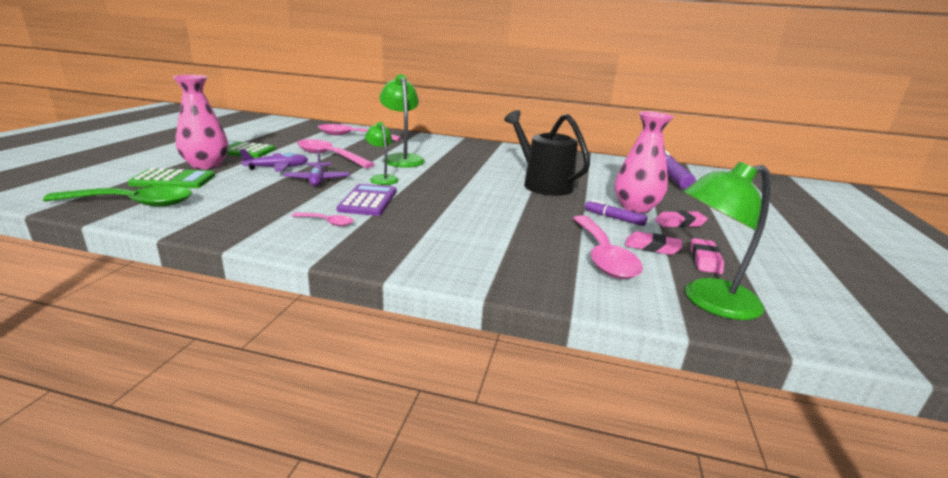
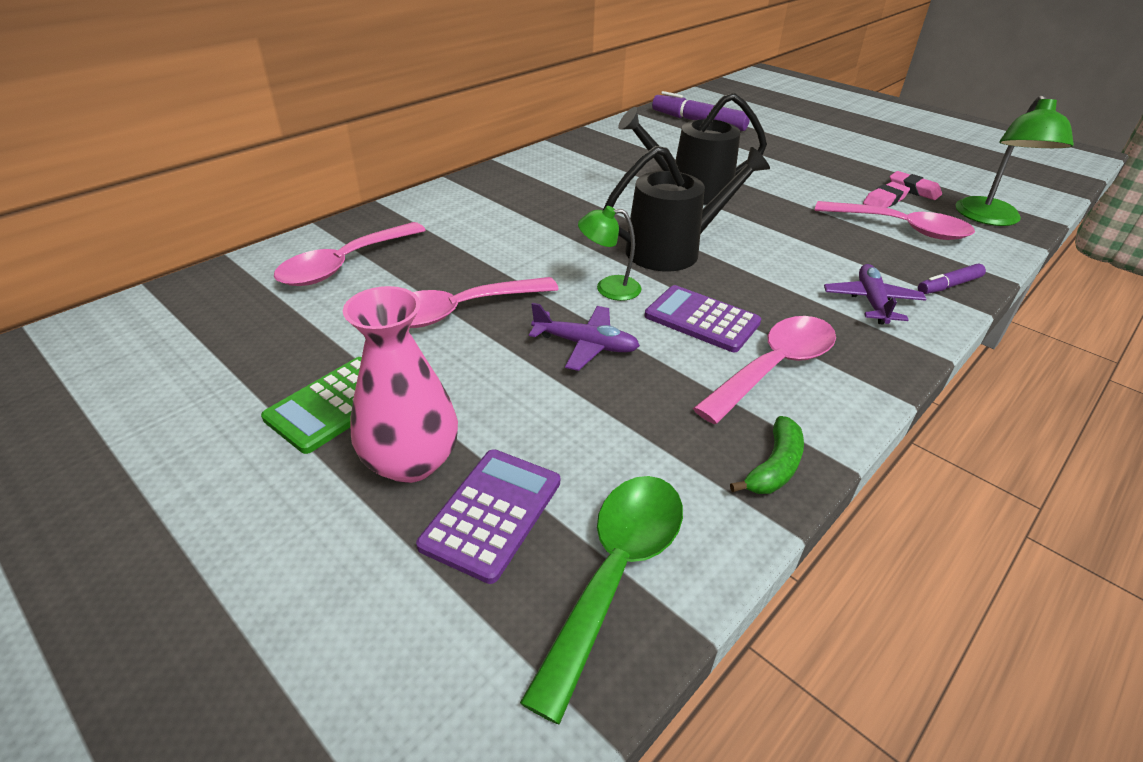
camera: 60 degrees left, 15 degrees up
green calculator [128,168,215,188] -> purple calculator [416,449,560,584]
purple plane [240,149,308,172] -> purple plane moved to [824,264,927,325]
pink spoon [292,212,353,226] -> pink spoon [693,316,836,424], size x2.09
green lamp [379,74,425,168] -> none
purple marker [585,200,647,226] -> purple marker moved to [918,264,986,294]
pink vase [615,111,674,213] -> none
pink eraser [655,211,708,228] -> none
none -> black watering can [603,146,770,271]
none -> green banana [730,416,804,494]

